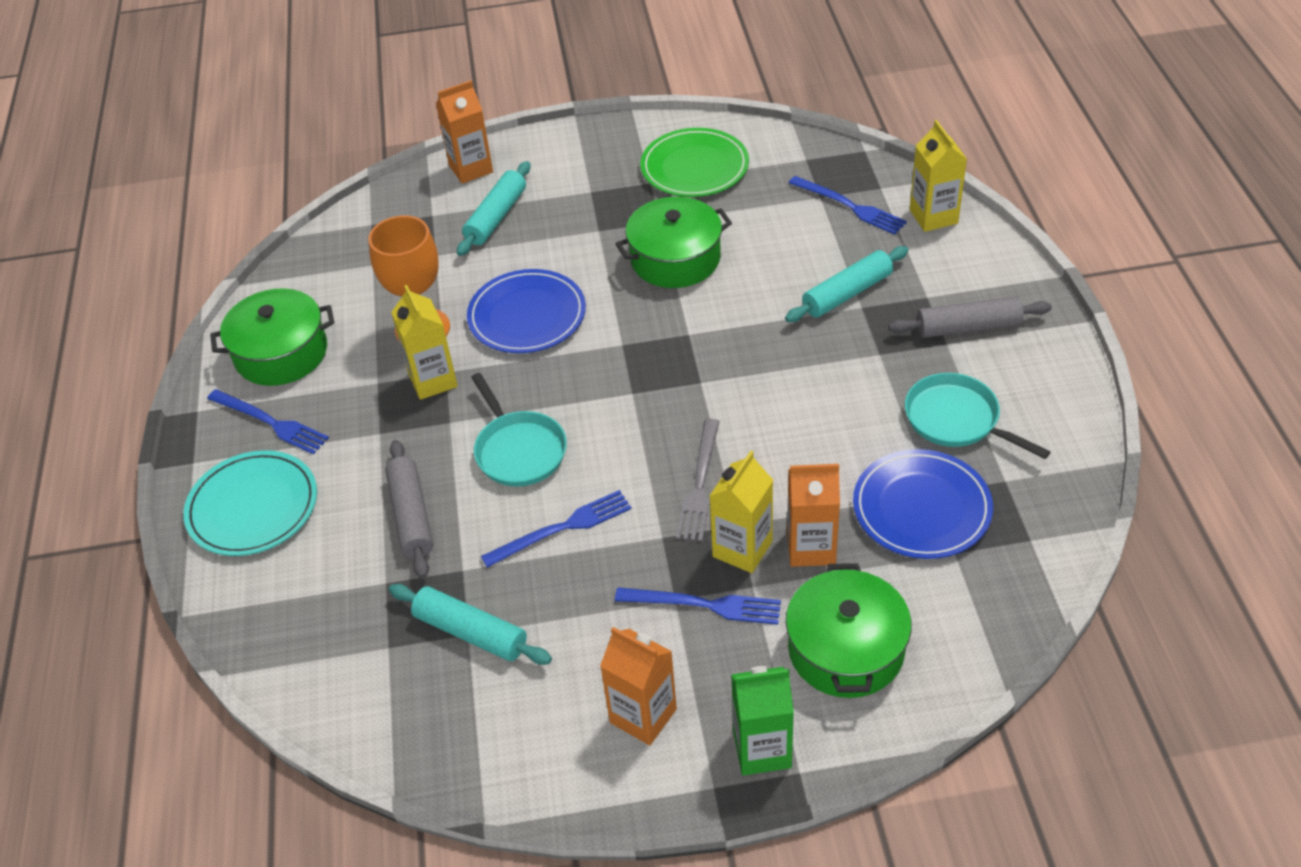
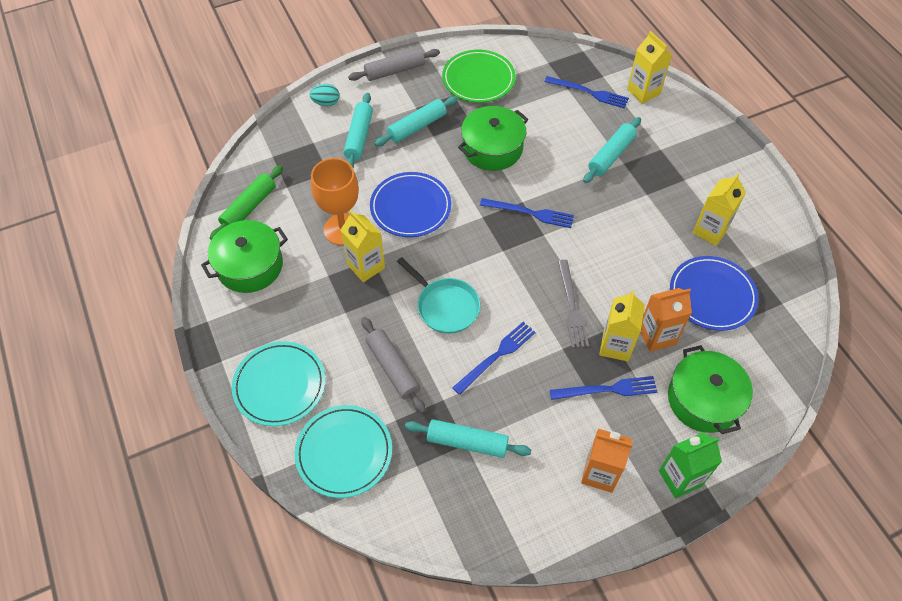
camera: 20 degrees left, 10 degrees up
blue fork [207,389,329,455] -> blue fork moved to [480,198,574,228]
orange carton [436,80,493,184] -> turquoise egg [310,84,340,106]
grey rolling pin [888,296,1052,338] -> grey rolling pin moved to [348,48,440,81]
turquoise pan [905,373,1050,459] -> yellow carton [693,173,746,246]
none -> green rolling pin [210,165,283,240]
none -> turquoise plate [294,405,392,498]
none -> turquoise rolling pin [374,96,458,146]

